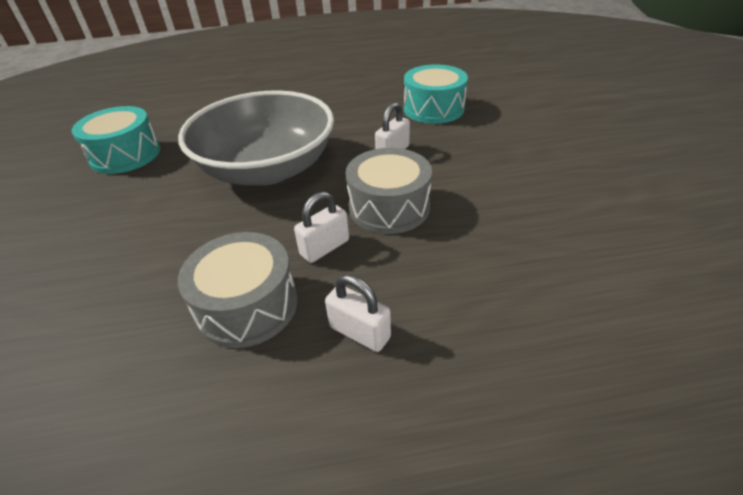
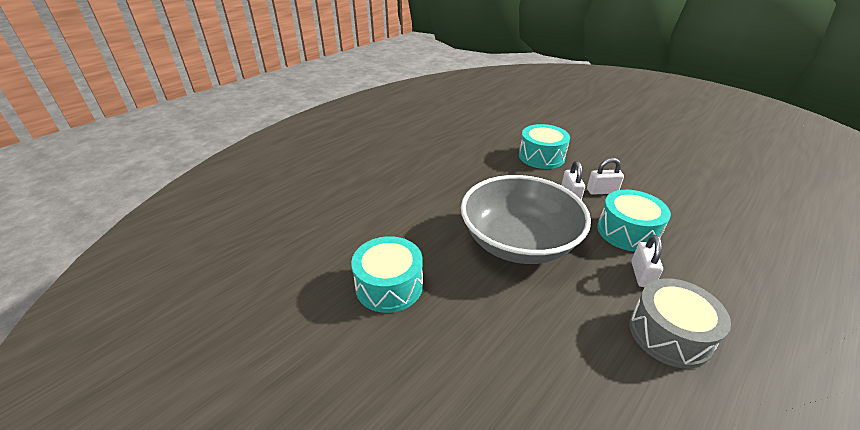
camera: 40 degrees left, 5 degrees down
white padlock [325,274,391,352] -> white padlock moved to [587,158,624,195]
grey drum [346,148,432,234] -> turquoise drum [597,190,671,252]

